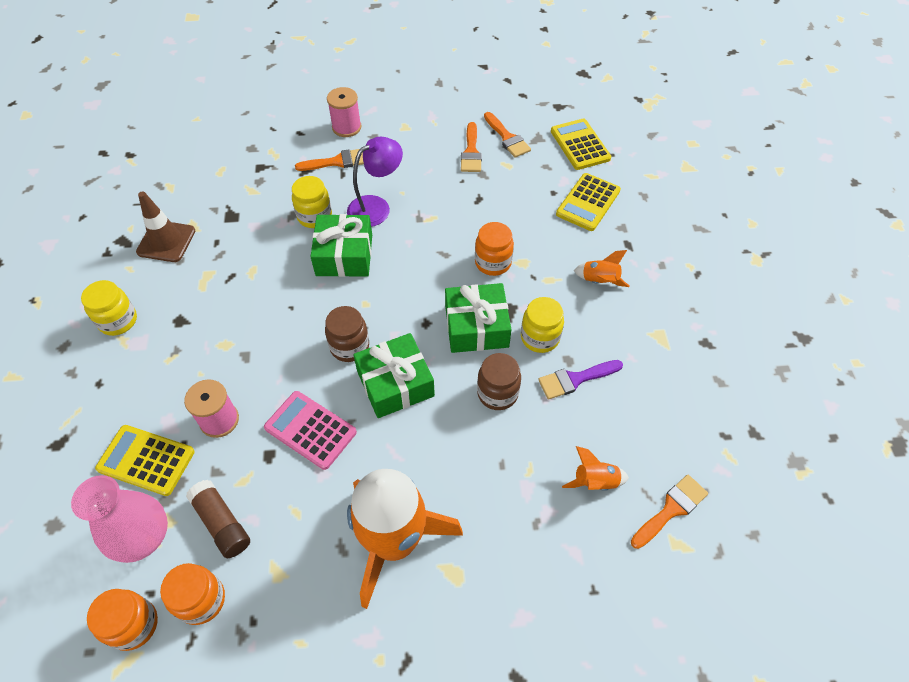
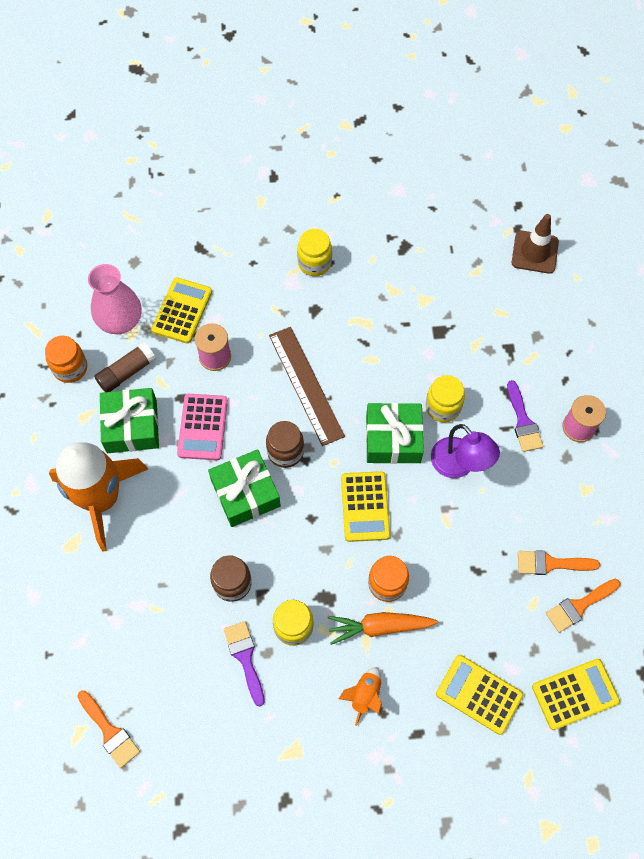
camera: 90 degrees right, 10 degrees up
orange jar [87,589,158,651] -> none
brown traffic cone [136,191,195,262] -> brown traffic cone moved to [512,214,559,274]
pink calculator [264,391,357,470] -> pink calculator turned 150 degrees clockwise [177,394,228,460]
orange brush [295,149,364,171] -> purple brush [507,380,543,452]
green gift [445,283,511,353] -> green gift moved to [99,388,159,453]
orange rocket [562,446,629,491] -> none
none -> brown ruler [269,327,345,446]
none -> orange carrot [328,612,438,645]
none -> yellow calculator [341,471,390,542]

